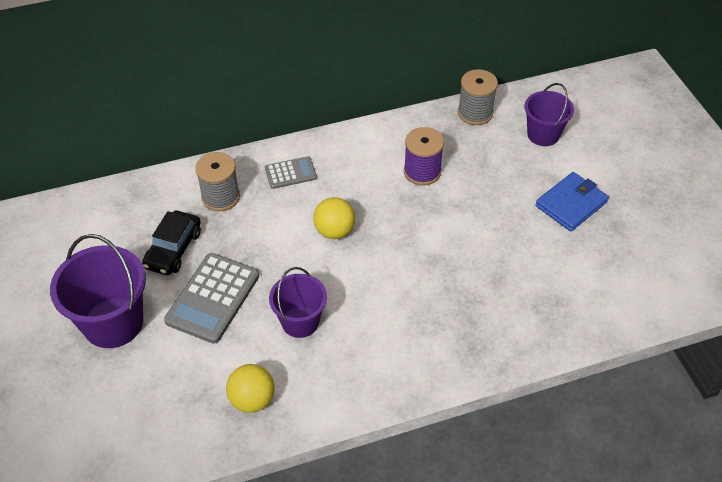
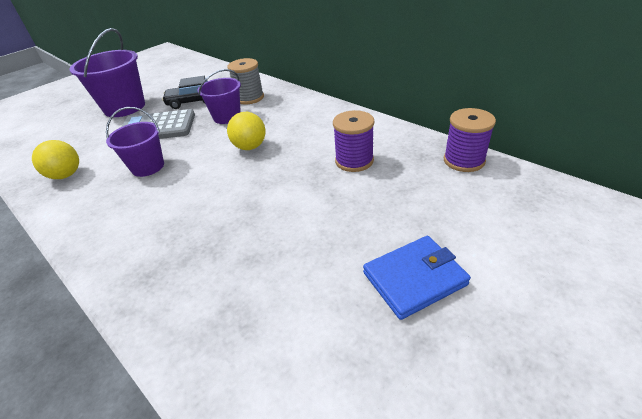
camera: 65 degrees right, 10 degrees down
grey calculator [265,156,317,189] -> none
grey spool [458,69,498,125] -> purple spool [444,108,496,172]
purple bucket [525,83,574,146] -> purple bucket moved to [197,69,241,124]
blue wallet [535,172,609,232] -> blue wallet turned 45 degrees counterclockwise [363,236,471,320]

